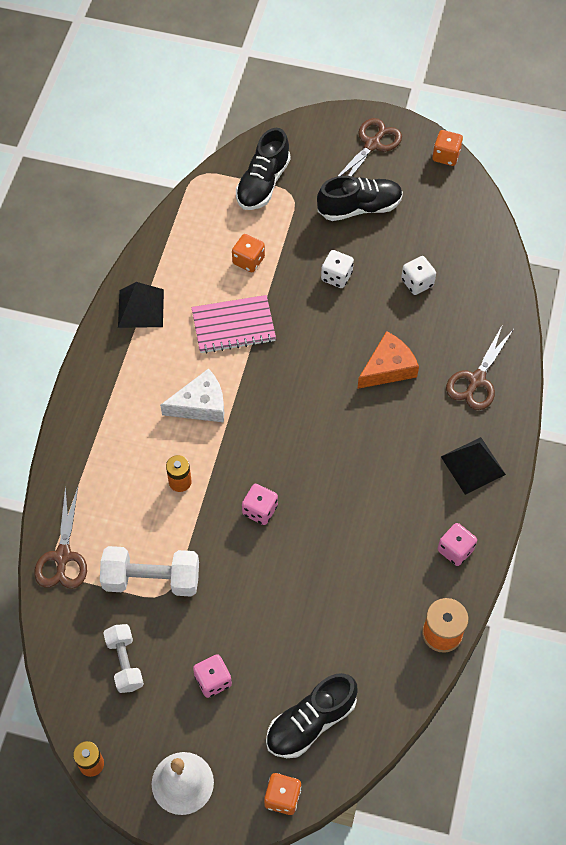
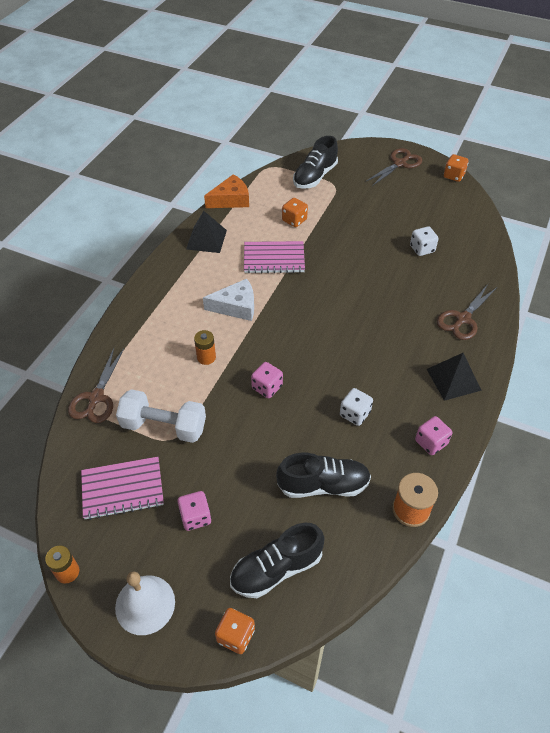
camera: 10 degrees right, 10 degrees down
white dumbbell [103,624,144,693] -> pink notebook [81,457,164,520]
black shoe [317,176,403,221] -> black shoe moved to [276,453,371,498]
white dice [321,250,354,288] -> white dice moved to [340,388,373,426]
orange cheese [357,331,419,389] -> orange cheese moved to [204,174,249,208]

